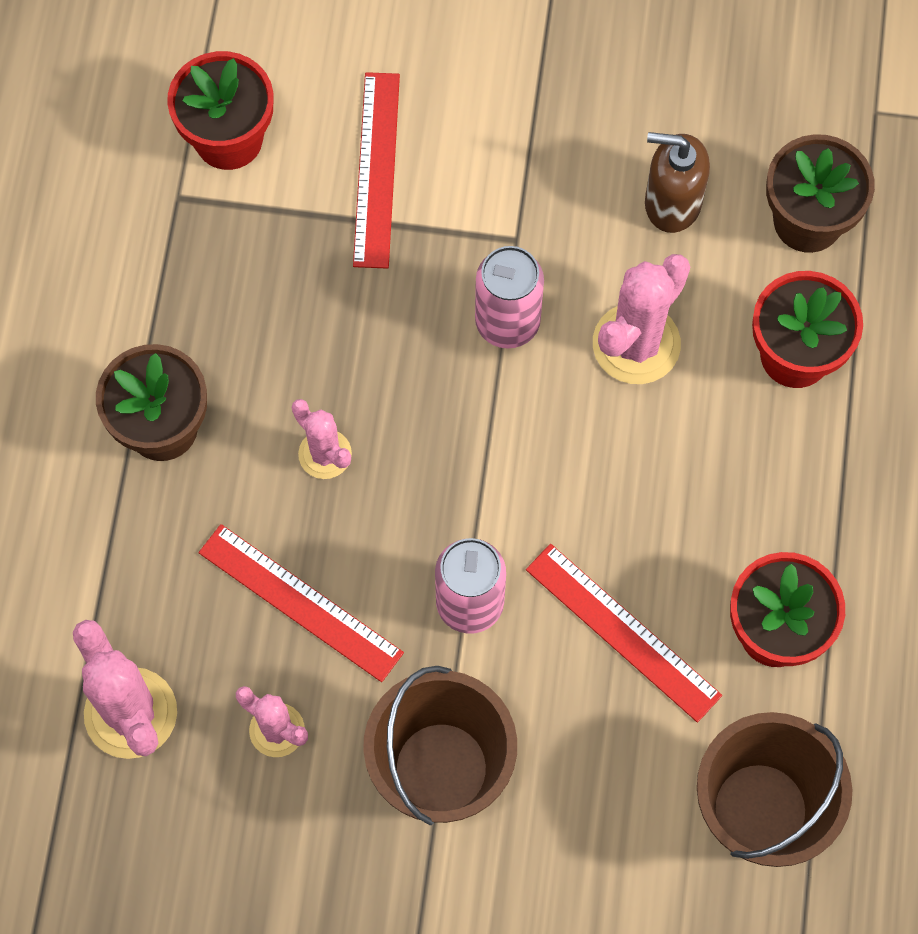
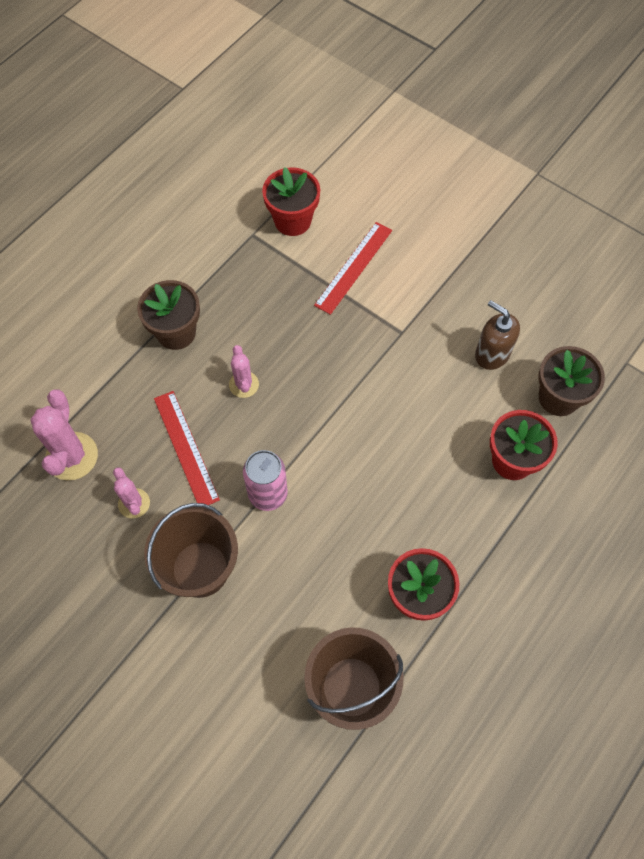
camera: 30 degrees right, 5 degrees down
pink can [475,246,544,349] -> none
red ruler [526,544,722,723] -> none
pink cactus [593,254,690,384] -> none

